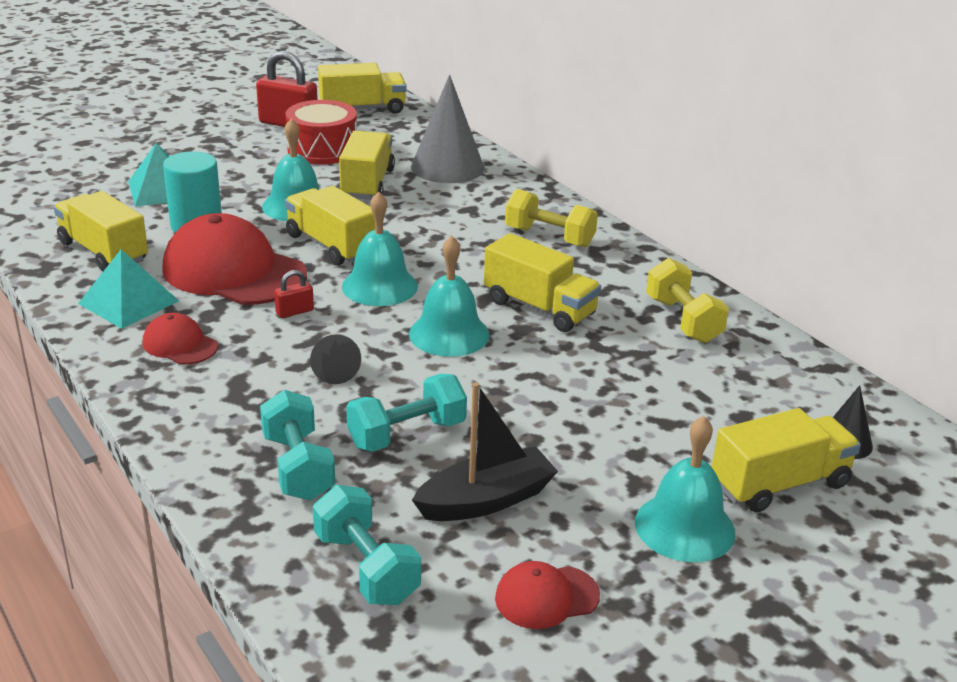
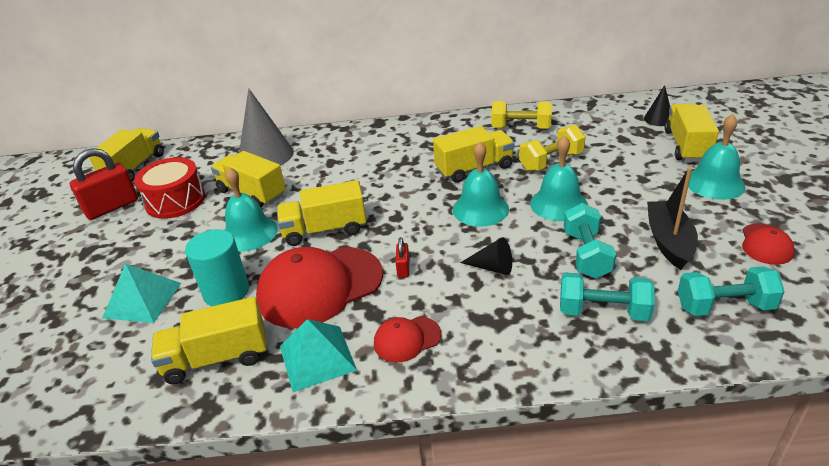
camera: 55 degrees left, 5 degrees up
turquoise bell [342,191,418,306] -> turquoise bell moved to [530,135,588,221]
yellow dumbbell [505,189,598,247] -> yellow dumbbell moved to [519,125,585,171]

